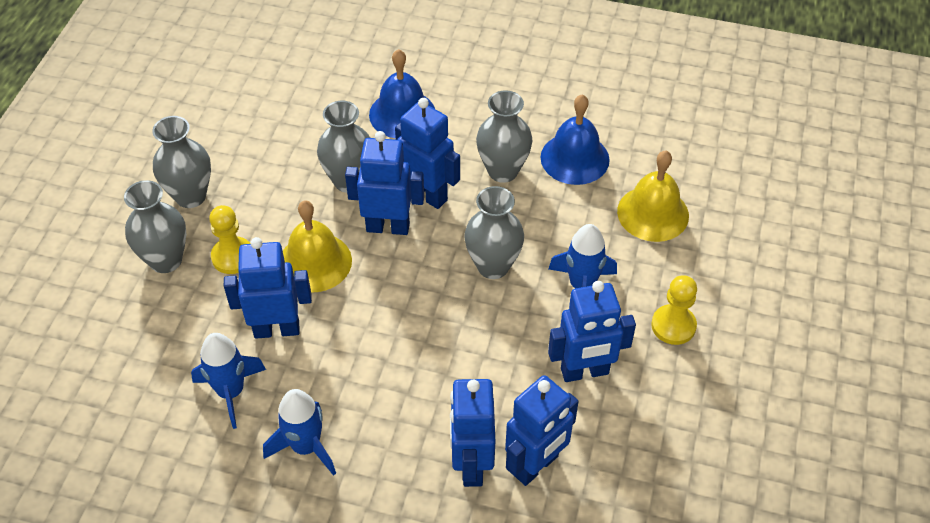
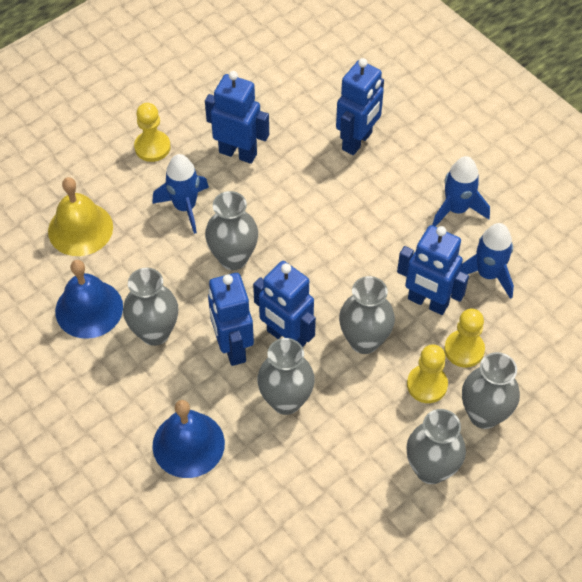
camera: 145 degrees left, 5 degrees up
yellow bell [283,200,352,292] -> grey vase [339,276,395,354]
blue robot [505,375,579,486] -> none
none -> yellow pawn [444,309,485,367]

